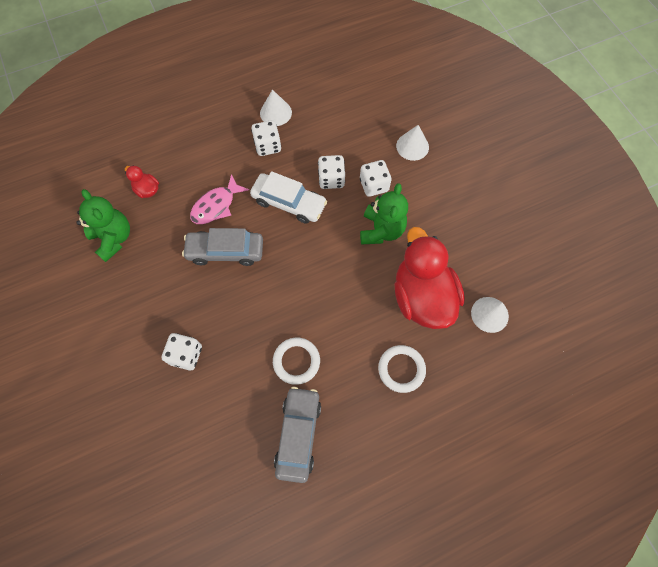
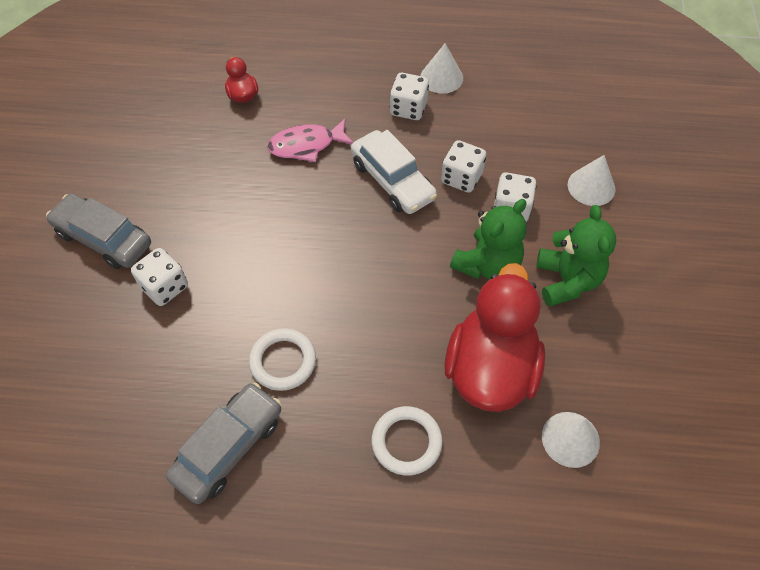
camera: 30 degrees right, 10 degrees down
green teddy bear [76,189,130,262] -> green teddy bear moved to [536,205,616,307]
grey car [182,228,263,266] -> grey car moved to [46,194,151,269]

